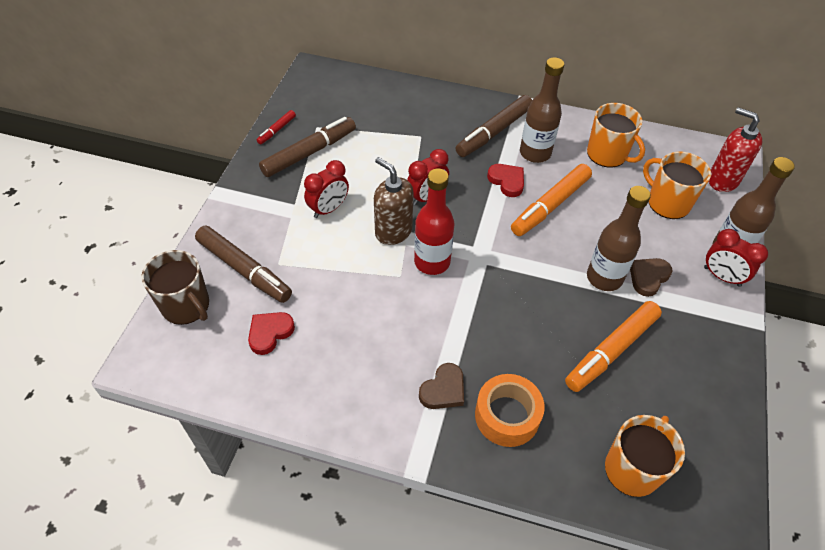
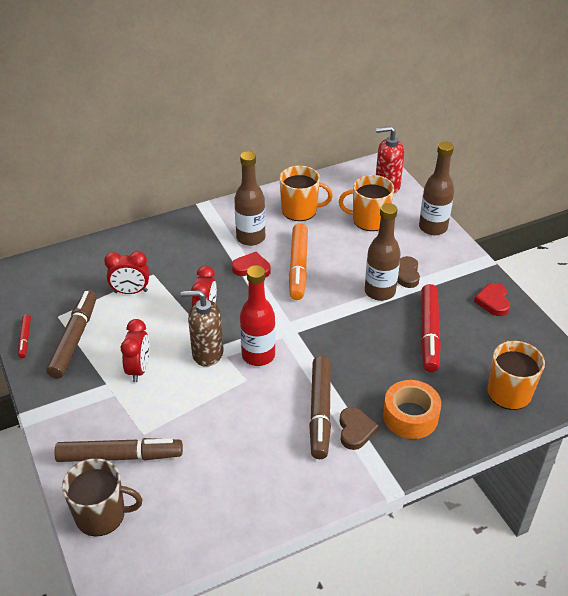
camera: 40 degrees left, 10 degrees down
red heart [248,312,295,355] -> red heart moved to [474,283,510,316]
brown marker [456,95,532,157] -> brown marker moved to [309,356,331,459]
orange marker [565,301,662,392] -> red marker [421,284,441,372]
red clock [704,229,768,287] -> red clock moved to [104,251,149,294]

